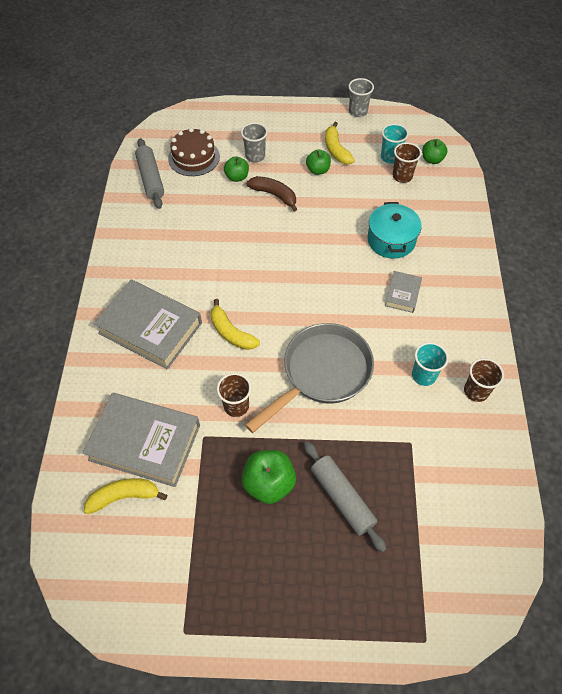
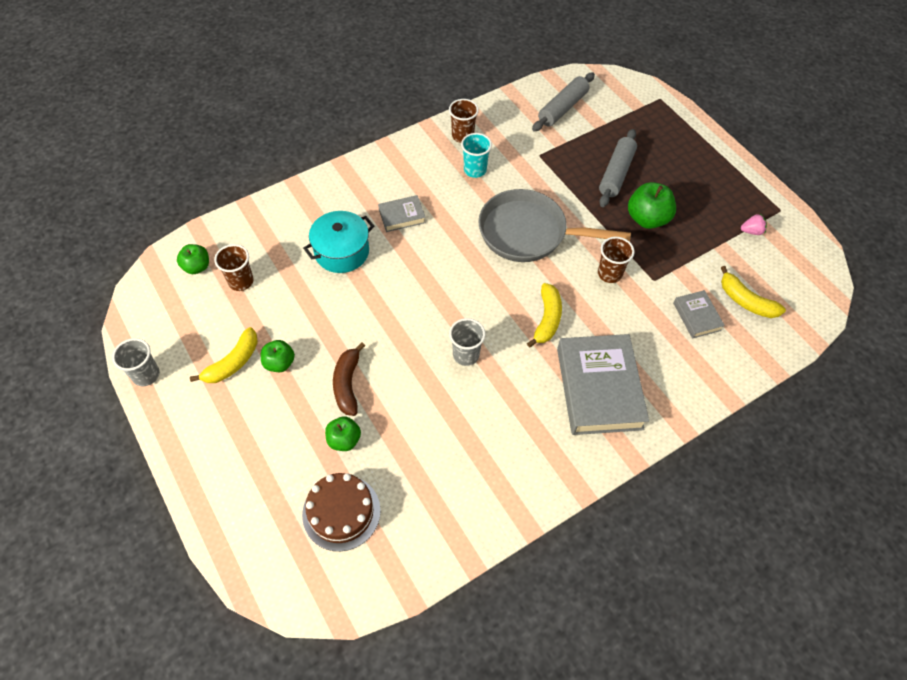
camera: 125 degrees left, 0 degrees up
grey book [83,393,200,487] -> grey book [673,290,725,339], size x0.48
grey rolling pin [135,138,164,209] -> grey rolling pin moved to [532,72,595,131]
grey cup [241,122,268,163] -> grey cup moved to [449,318,485,366]
turquoise cup [381,123,409,164] -> none
none -> pink strawberry [741,214,767,235]

